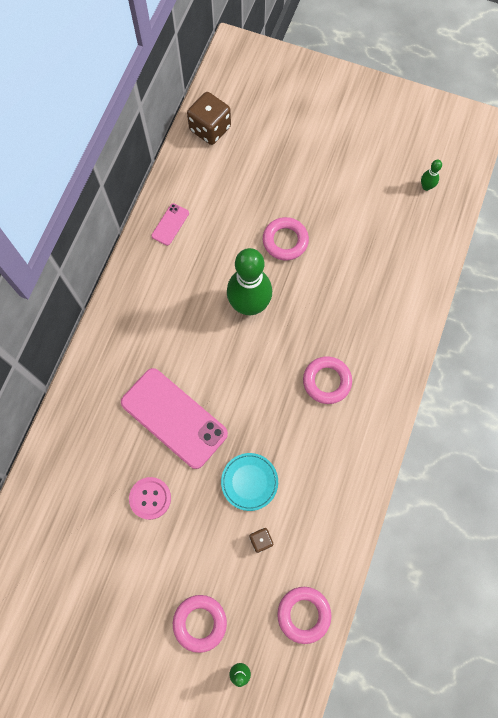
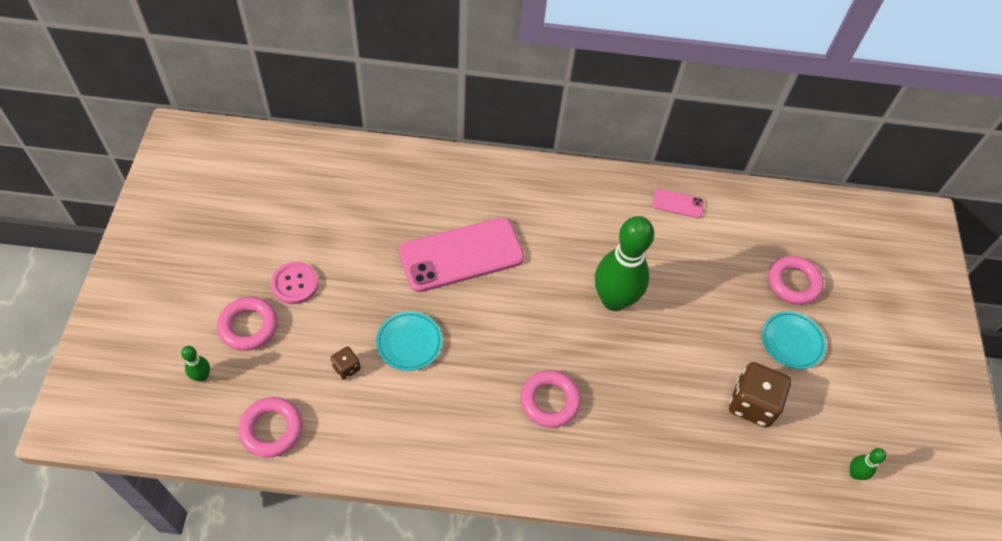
camera: 70 degrees right, 15 degrees down
pink phone [121,368,228,469] -> pink phone turned 45 degrees clockwise [399,218,524,292]
pink button [129,477,171,520] -> pink button moved to [271,262,318,304]
brown dice [187,92,231,145] -> brown dice moved to [729,362,791,428]
pink ring [263,217,309,261] -> pink ring moved to [768,256,824,305]
none -> turquoise plate [762,311,826,369]

